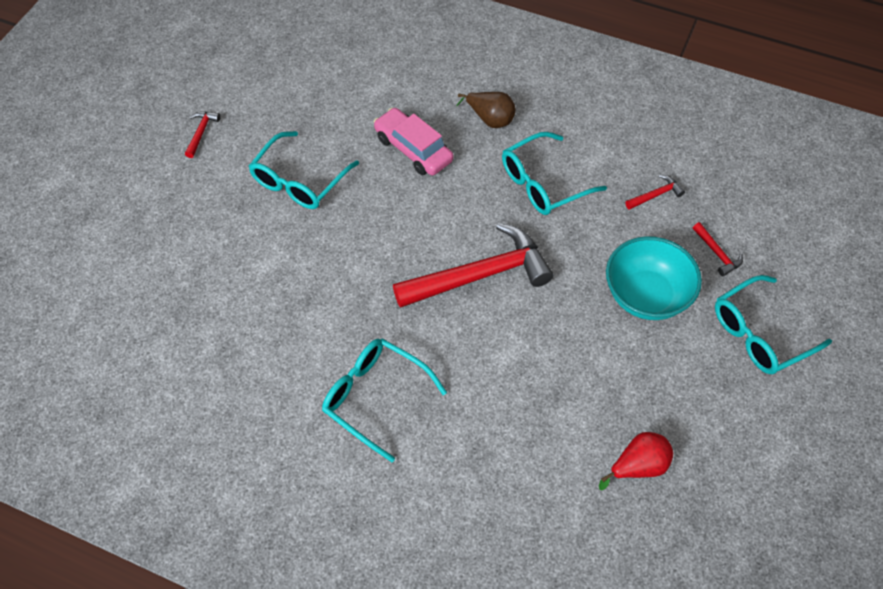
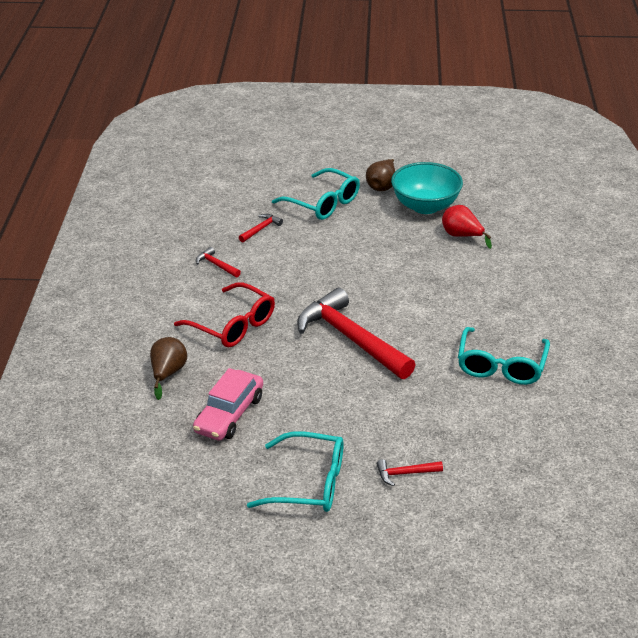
camera: 110 degrees left, 20 degrees down
red hammer [185,111,220,158] -> red hammer moved to [376,459,443,486]
turquoise glasses [502,132,607,215] -> red glasses [174,282,275,347]
turquoise bowl [606,236,702,320] -> turquoise bowl moved to [391,162,463,214]
none -> brown pear [366,159,395,191]

